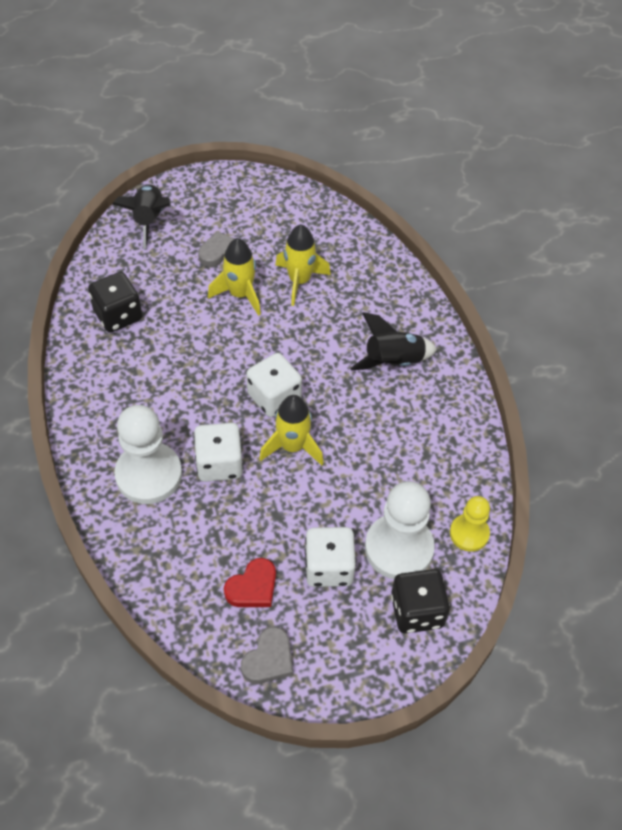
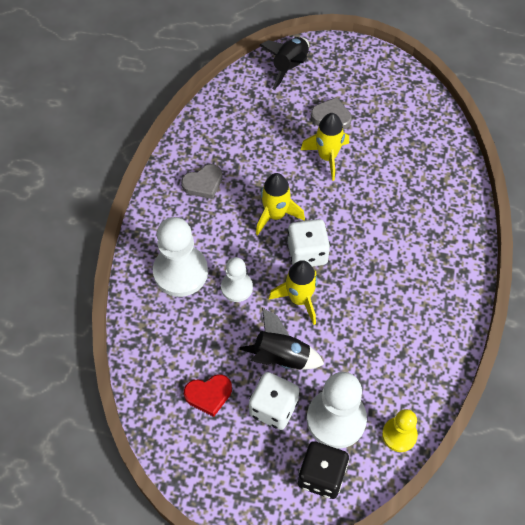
camera: 30 degrees right, 5 degrees up
black dice [88,272,142,333] -> none
white dice [194,423,243,482] -> white pawn [221,257,253,302]
grey heart [241,627,293,684] -> grey heart moved to [181,164,222,199]
yellow rocket [275,224,331,306] -> yellow rocket moved to [256,173,305,235]
black rocket [350,312,437,370] -> black rocket moved to [239,308,324,370]

